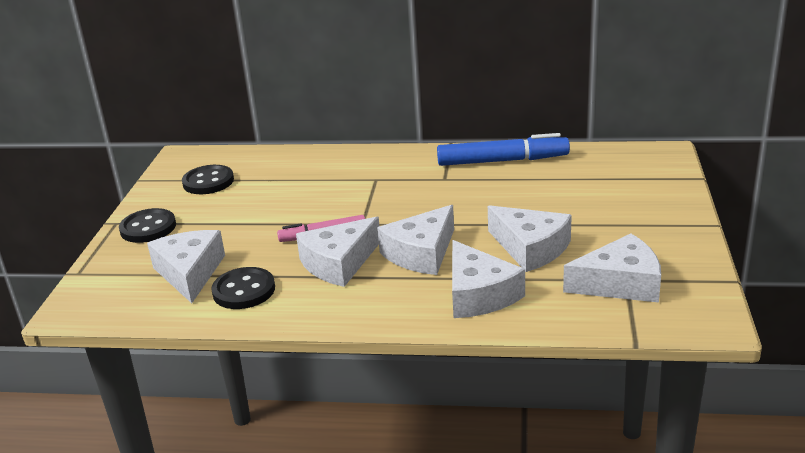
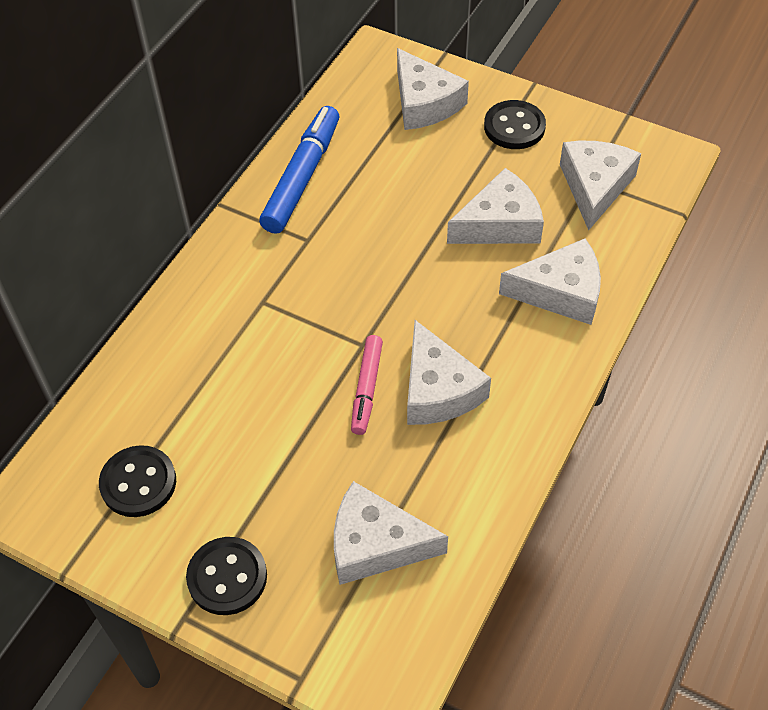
camera: 70 degrees left, 25 degrees up
black button [211,267,275,309] -> black button moved to [484,100,546,149]
white cheese [377,205,454,275] -> white cheese moved to [397,48,469,130]

